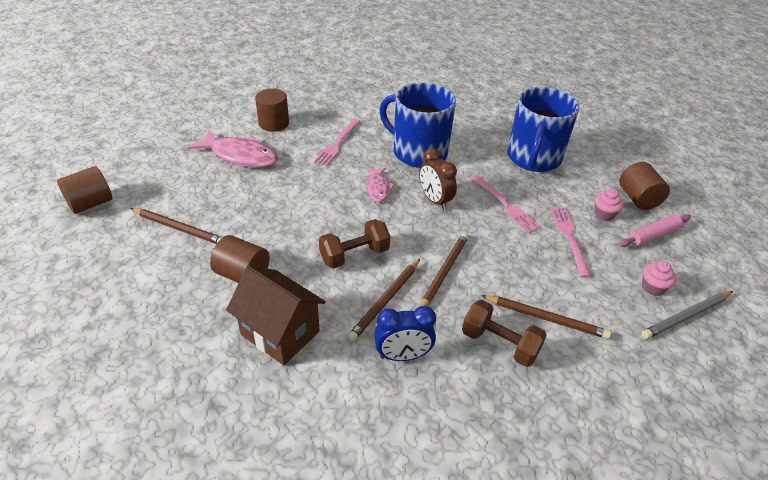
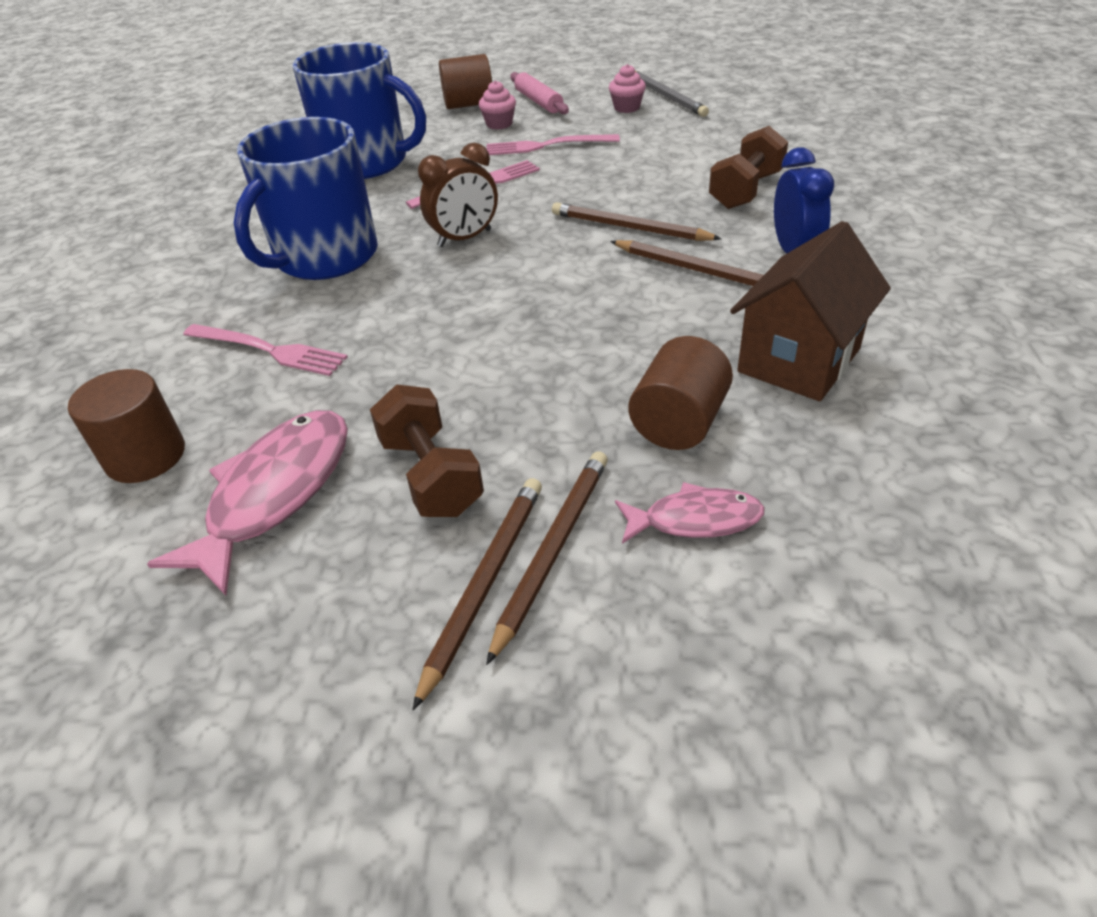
camera: 85 degrees left, 0 degrees up
brown cylinder [57,166,112,214] -> none
brown dumbbell [319,219,390,269] -> brown dumbbell moved to [370,384,484,517]
pink fish [366,167,395,202] -> pink fish moved to [615,482,765,544]
brown pencil [481,295,611,339] -> brown pencil moved to [412,478,542,710]

